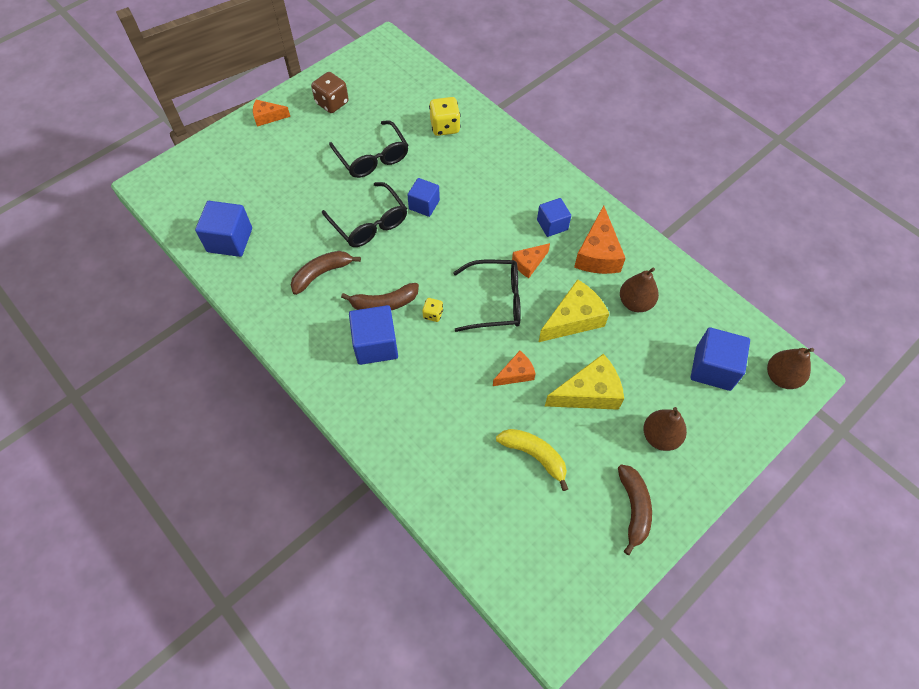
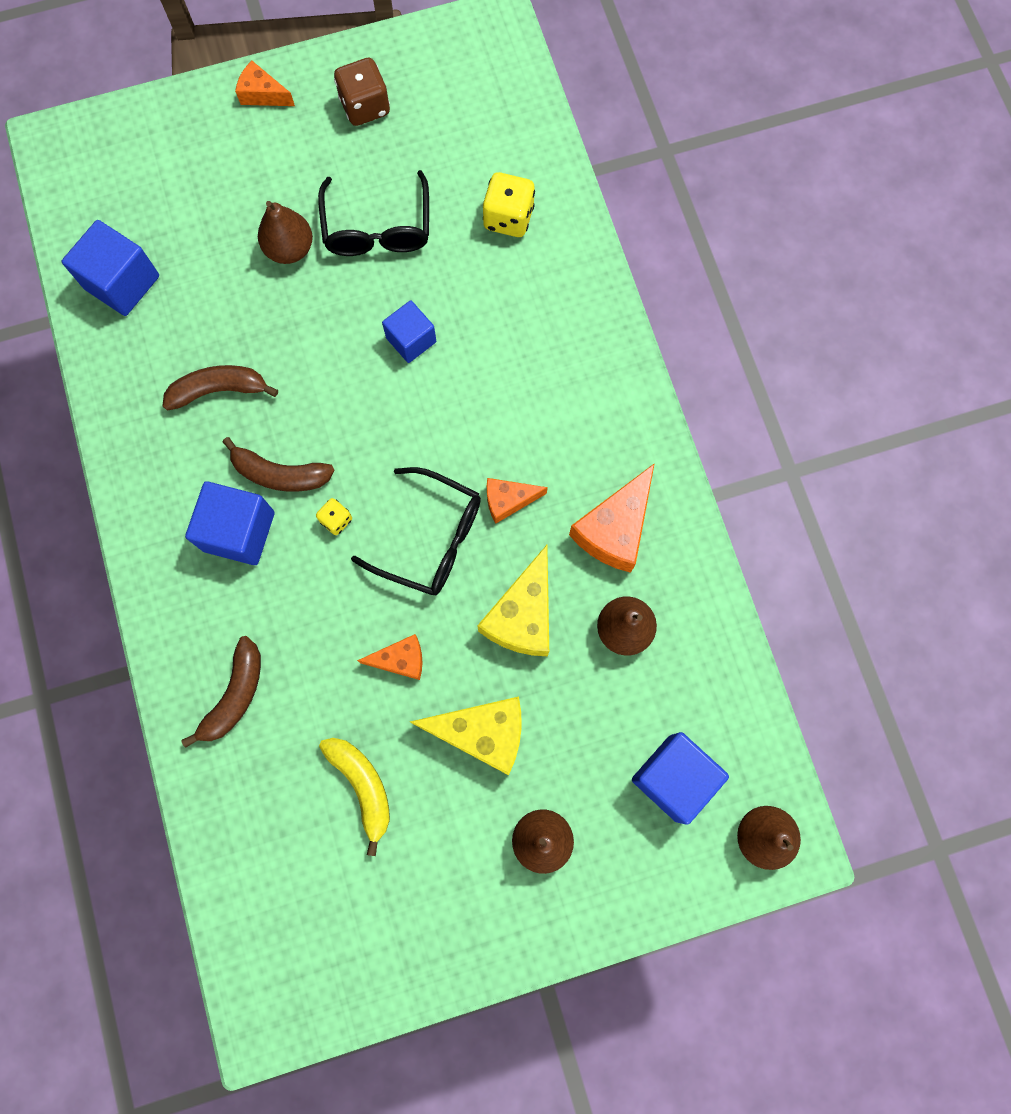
camera: 25 degrees right, 15 degrees up
black glasses [322,182,407,247] -> none
blue cube [537,198,571,237] -> none
yellow cheese [539,279,609,342] -> yellow cheese turned 120 degrees clockwise [477,545,549,656]
brown banana [618,464,652,555] -> brown banana moved to [181,636,261,748]
none -> brown pear [258,201,313,264]

